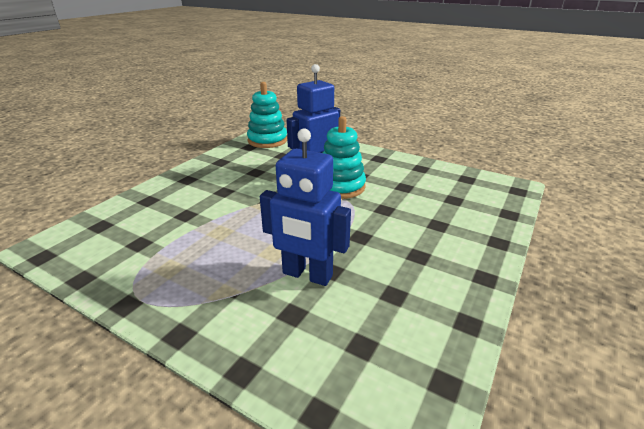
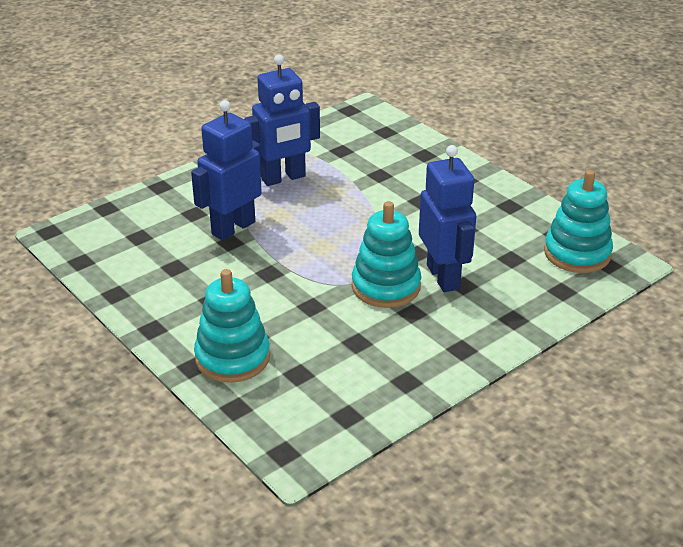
camera: 110 degrees right, 5 degrees up
none -> turquoise stacking toy [194,269,270,383]
none -> blue robot [244,55,320,186]

